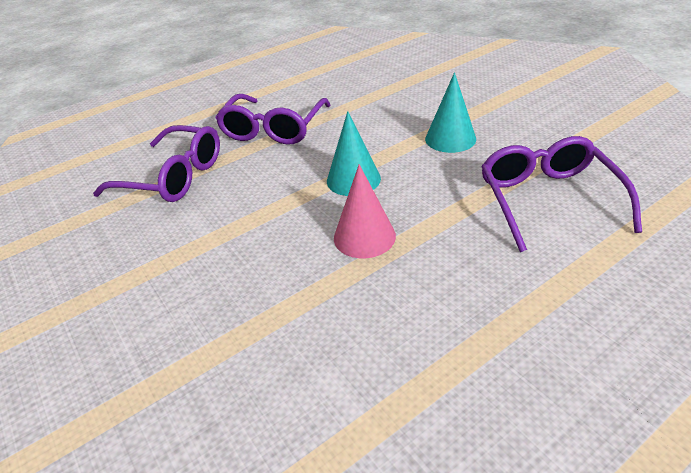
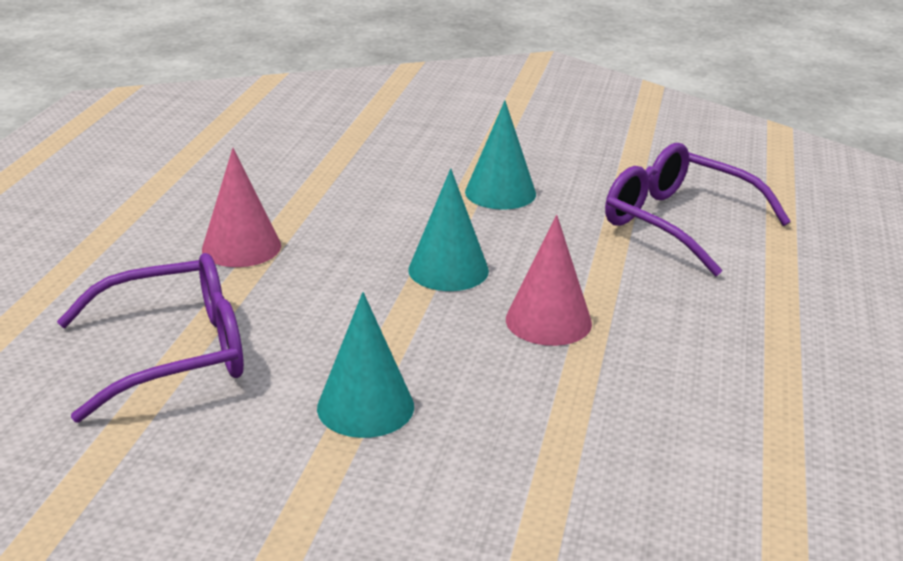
camera: 45 degrees left, 10 degrees down
purple glasses [215,94,330,145] -> pink cone [202,148,281,267]
none -> turquoise cone [317,292,414,438]

